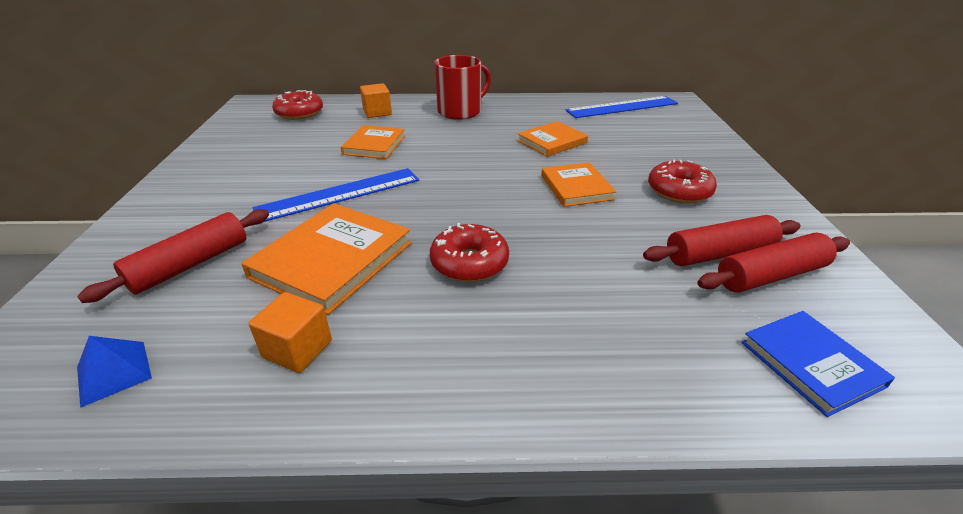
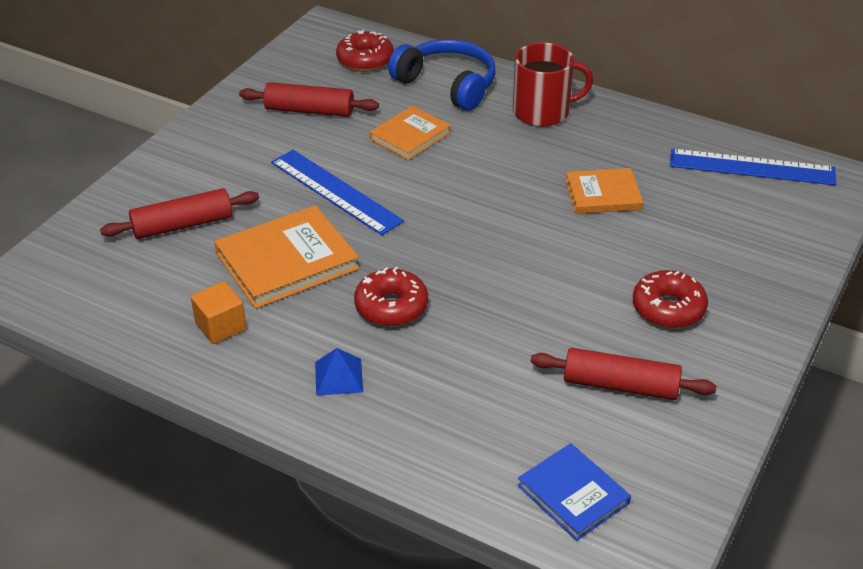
camera: 30 degrees right, 5 degrees up
blue pyramid [77,336,152,408] -> blue pyramid moved to [315,348,363,396]
blue ruler [253,168,419,222] -> blue ruler turned 45 degrees clockwise [271,150,404,235]
orange cube [360,83,392,118] -> blue headphones [388,39,496,111]
orange book [541,162,616,207] -> none
red rolling pin [697,233,850,293] -> red rolling pin moved to [239,82,379,117]
blue book [741,311,895,417] -> blue book turned 45 degrees counterclockwise [517,443,631,541]

